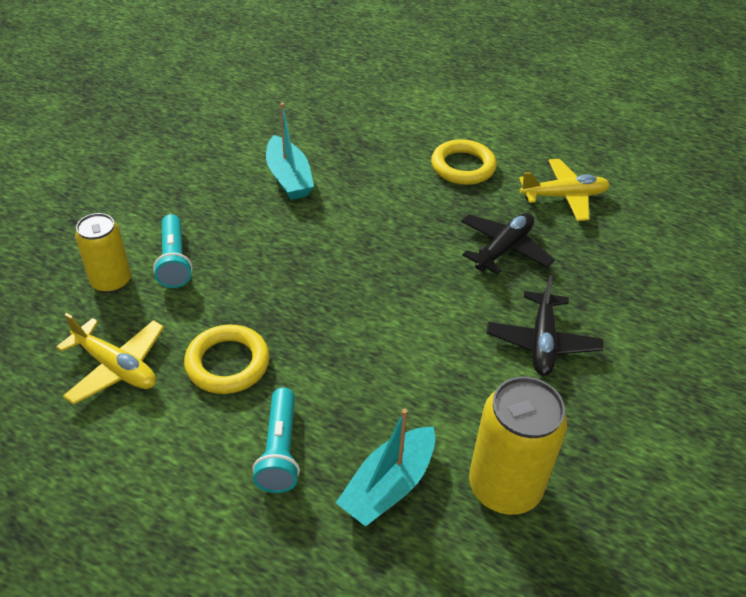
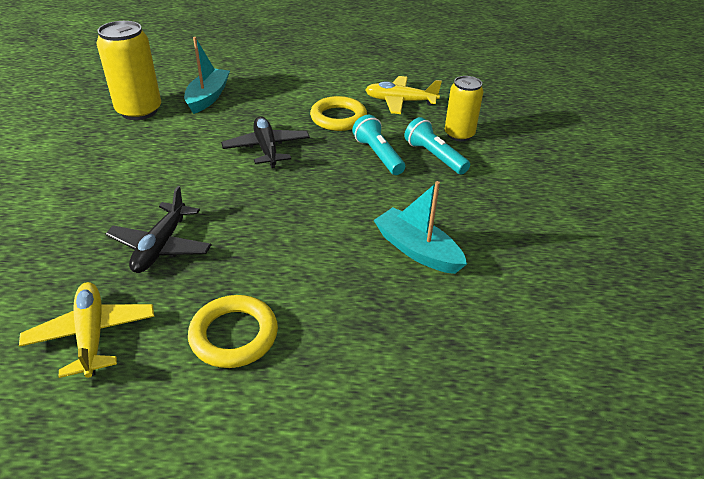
camera: 155 degrees right, 5 degrees down
turquoise flashlight [252,388,300,493] -> turquoise flashlight moved to [352,115,405,175]
black plane [487,275,603,376] -> black plane moved to [221,116,310,168]
yellow plane [519,159,610,221] -> yellow plane turned 105 degrees clockwise [19,282,154,378]

